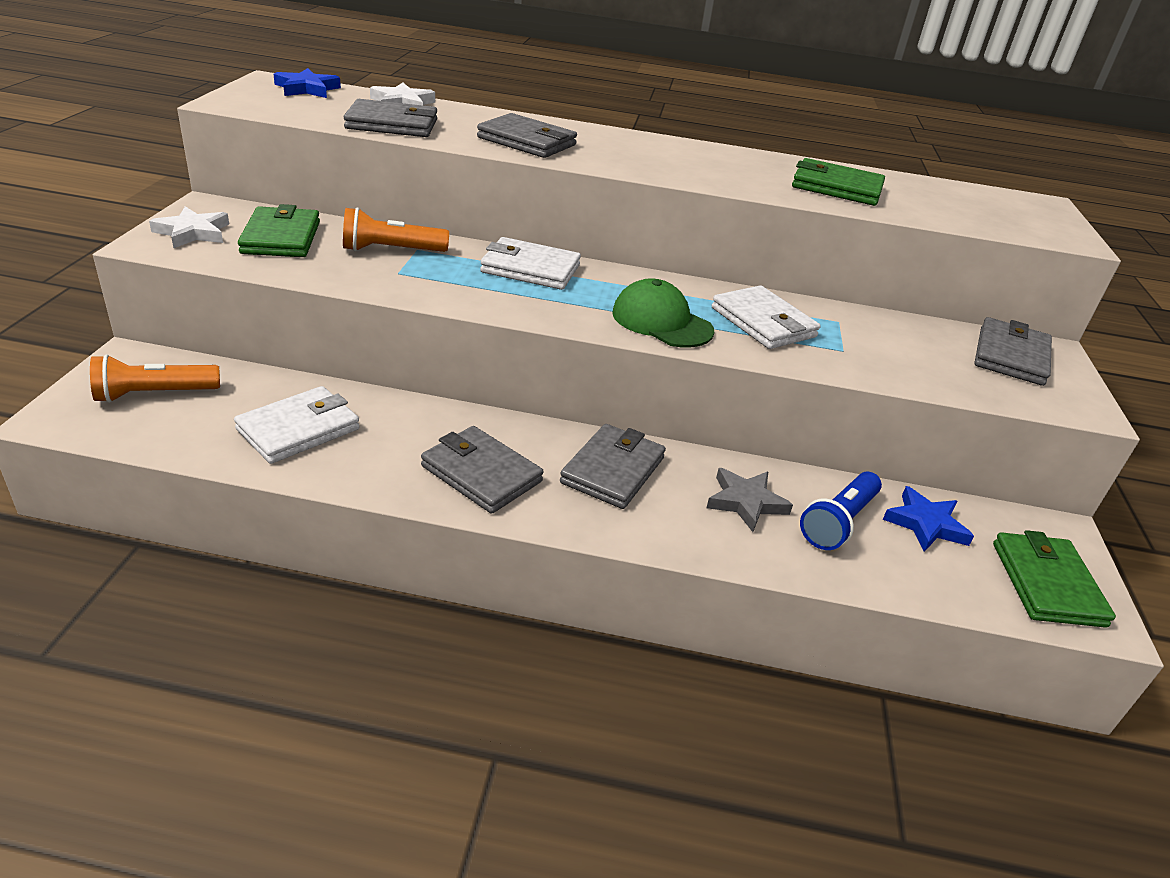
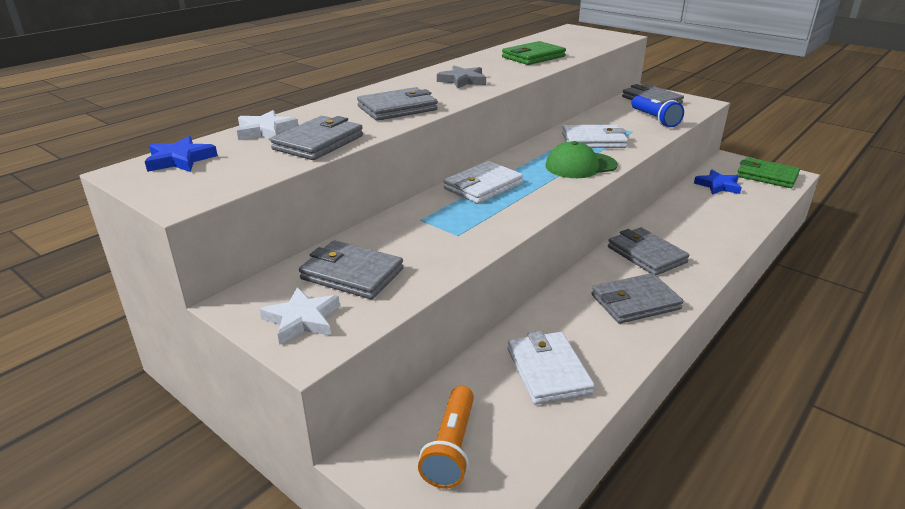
camera: 55 degrees left, 5 degrees down
green wallet [238,204,320,257] -> grey wallet [299,240,403,299]
orange flashlight [343,207,449,252] -> none
grey star [706,468,793,532] -> grey star moved to [437,66,486,89]
blue flashlight [800,472,882,550] -> blue flashlight moved to [631,96,684,127]

